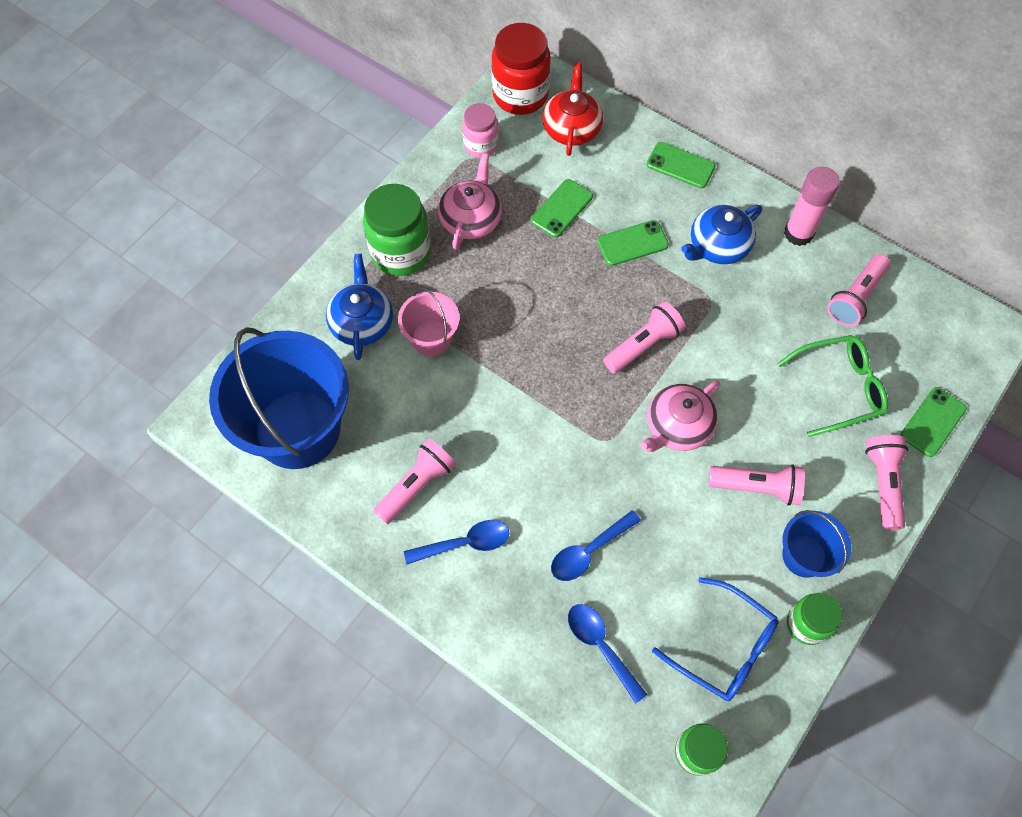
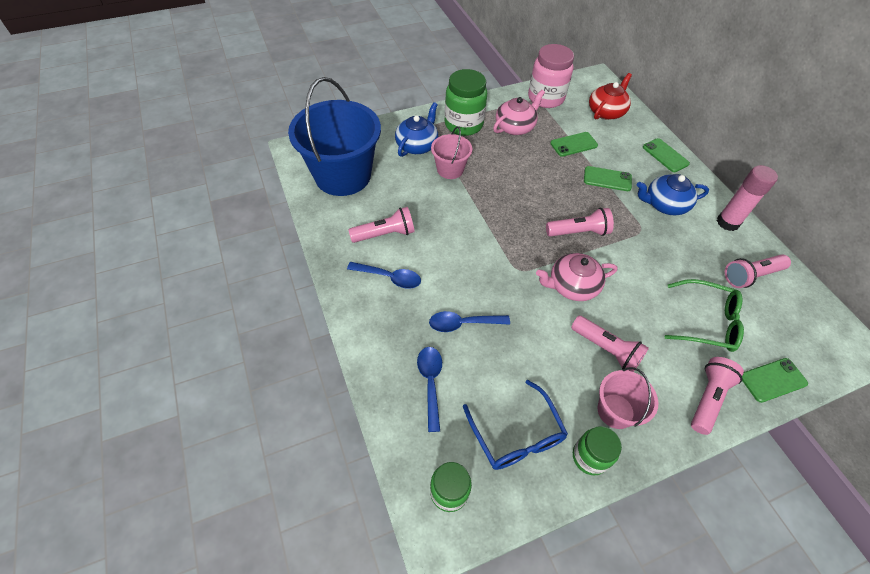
camera: 30 degrees right, 10 degrees down
pink jar [462,103,499,158] -> pink jar [528,44,574,108], size x1.66
red jar [491,23,551,115] -> none
blue bucket [782,510,851,578] -> pink bucket [598,367,658,429]

